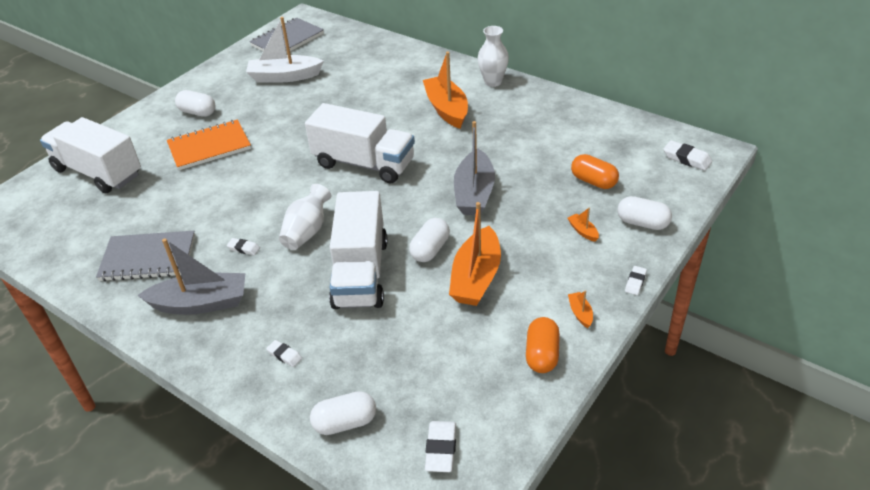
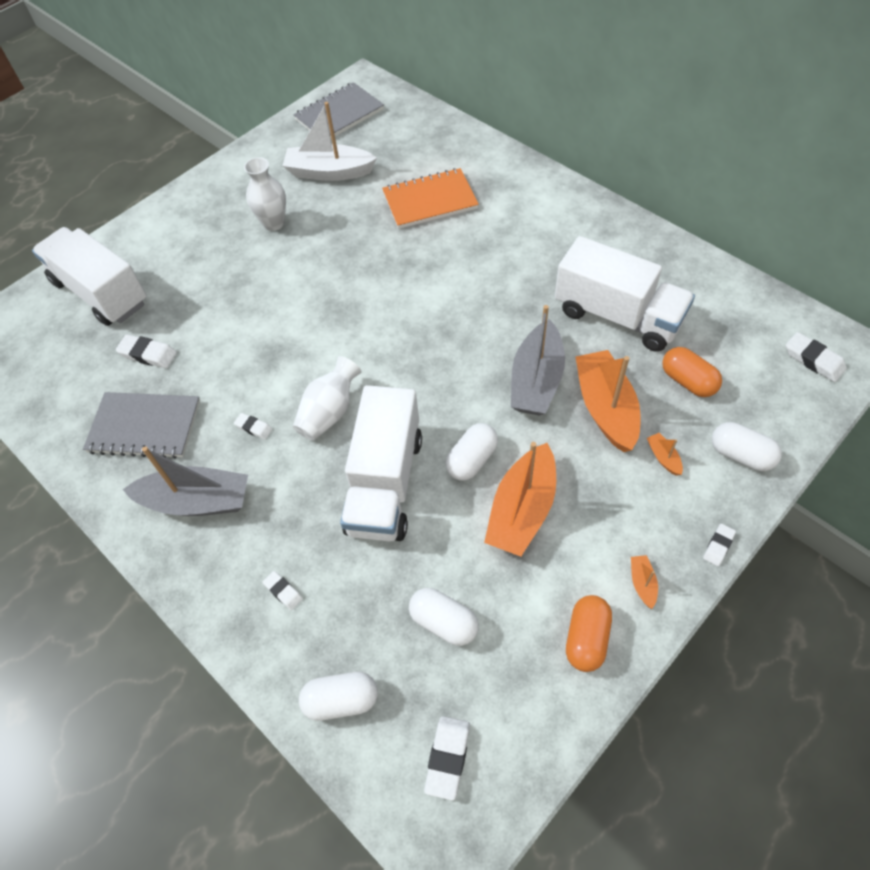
camera: 10 degrees right, 15 degrees up
orange notebook [167,120,251,170] -> orange notebook moved to [382,168,479,229]
white capsule [175,90,216,117] -> white capsule moved to [409,588,479,646]
white truck [305,103,415,183] -> white truck moved to [555,236,695,352]
orange boat [423,52,468,129] -> orange boat moved to [576,350,641,452]
white vase [478,26,509,87] -> white vase moved to [244,157,286,231]
none -> white eraser [116,334,177,368]

